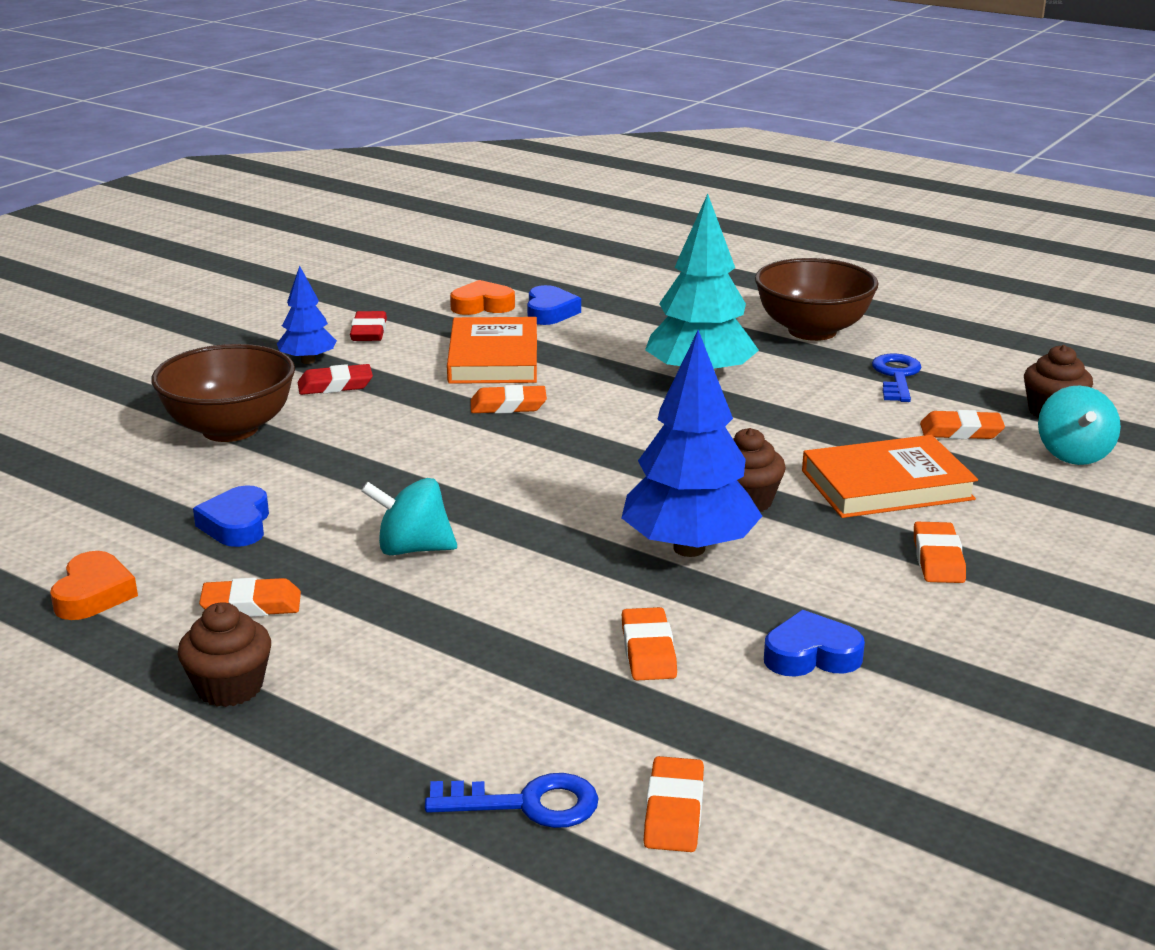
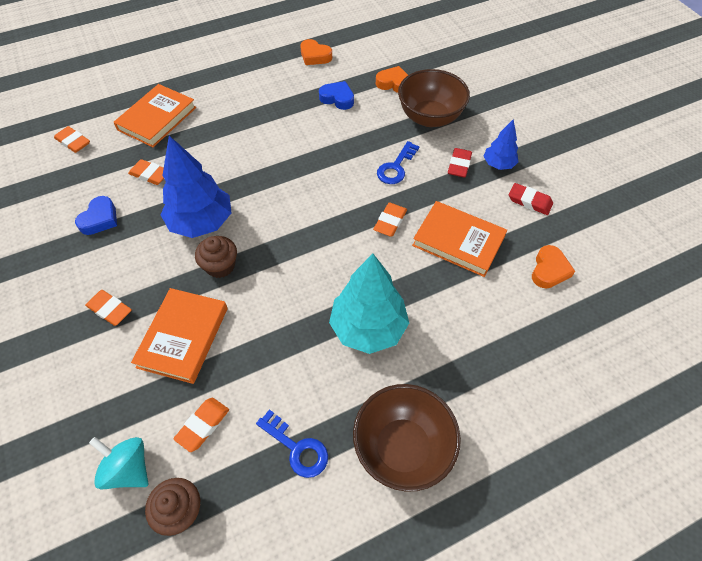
camera: 120 degrees right, 30 degrees up
brown cupcake [177,602,271,707] -> none
orange eraser [199,578,301,617] -> none
turquoise spinning top [361,478,457,556] -> none
blue key [425,773,599,828] -> blue key moved to [377,141,420,184]
blue heart [527,285,581,325] -> none
none -> orange book [113,84,196,147]
none -> orange heart [376,66,408,93]

